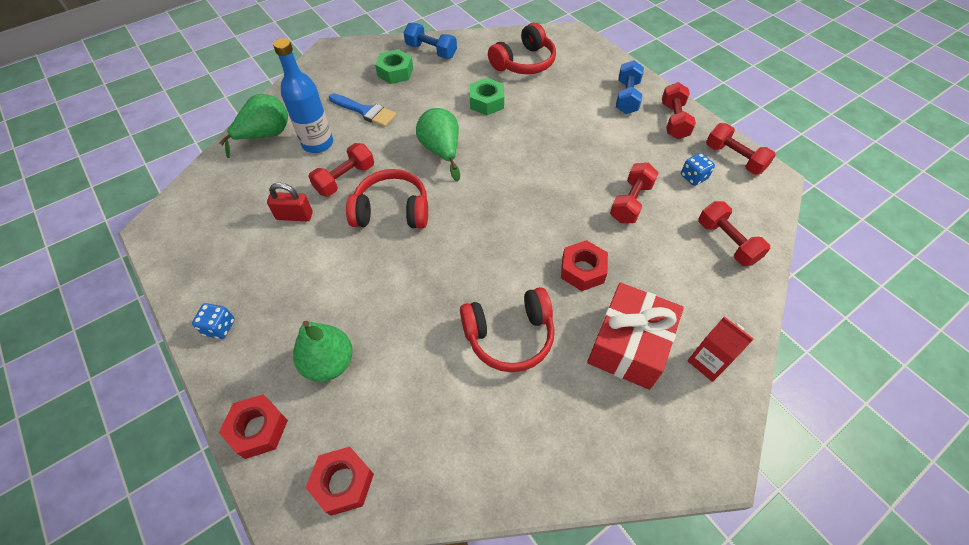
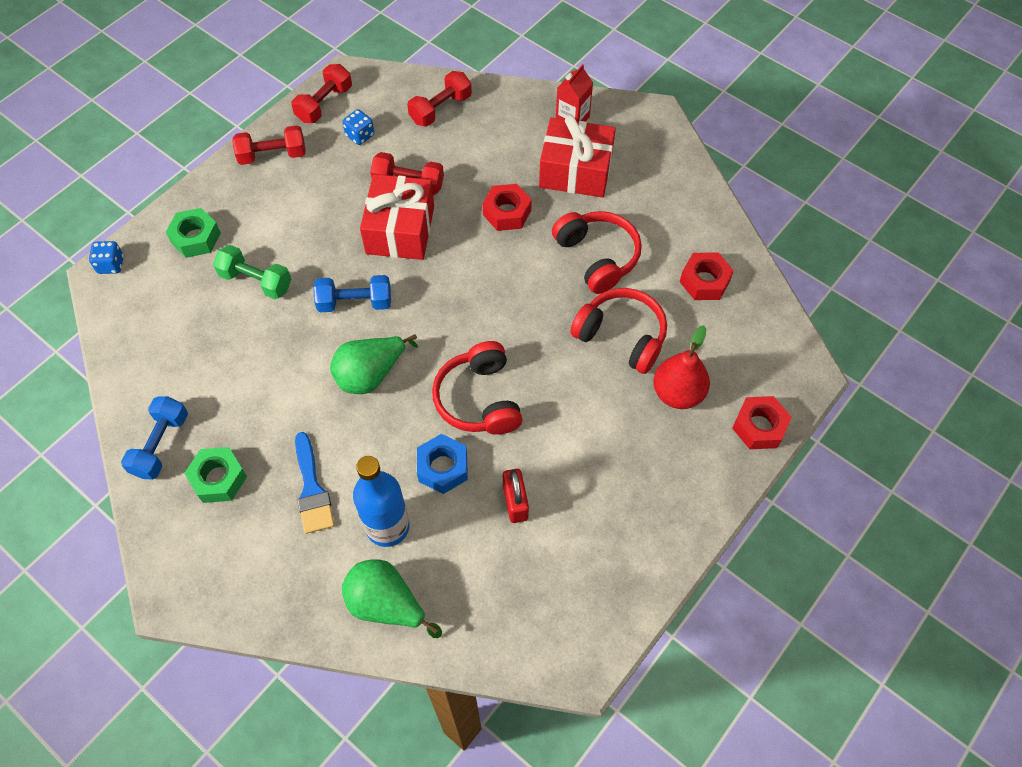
camera: 105 degrees left, 5 degrees up
blue dice [192,303,235,339] -> blue dice moved to [89,241,124,274]
green pear [293,321,353,382] -> red pear [653,325,710,409]
red nut [306,447,374,516] -> red nut moved to [680,252,734,300]
red dumbbell [308,143,374,196] -> blue nut [417,434,468,494]
blue brush [329,93,396,127] -> blue brush turned 150 degrees clockwise [295,432,334,534]
green nut [470,78,504,115] -> green nut moved to [166,208,221,258]
red headphones [488,23,556,74] -> red headphones moved to [570,288,667,374]
blue dumbbell [616,60,644,114] -> blue dumbbell moved to [313,275,391,312]
none -> green dumbbell [213,245,291,299]
none -> red gift [360,174,434,260]

